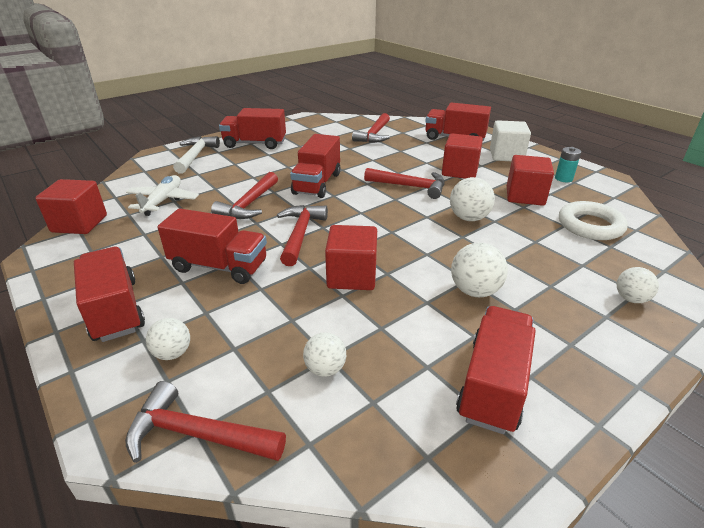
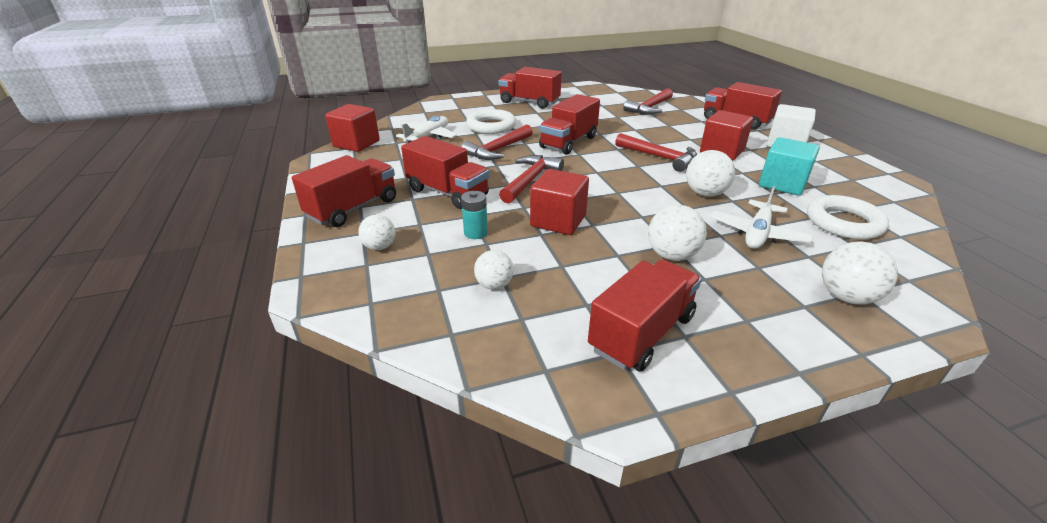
camera: 20 degrees right, 0 degrees up
red truck [74,247,145,342] -> red truck turned 45 degrees clockwise [292,155,396,227]
red hammer [125,381,286,463] -> none
white hammer [173,136,220,174] -> none
red cube [507,155,554,206] -> turquoise cube [759,137,820,195]
turquoise battery [555,147,581,182] -> turquoise battery moved to [461,191,488,239]
white ball [617,267,659,303] -> white ball [822,241,898,305], size x1.52
none -> white ring [466,109,516,134]
none -> white plane [711,186,813,249]

